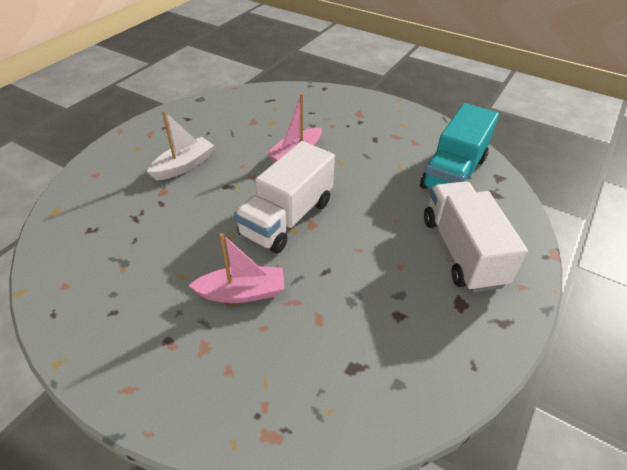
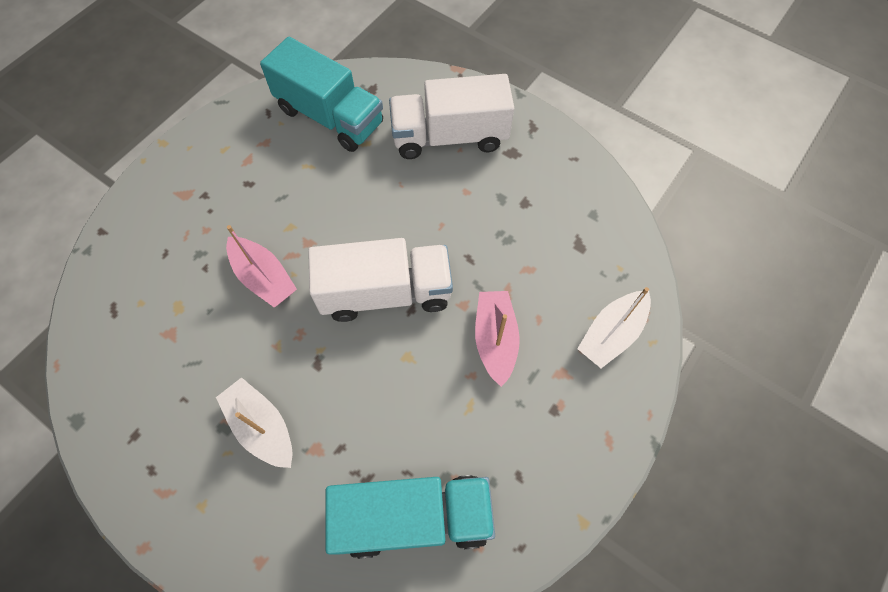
camera: 85 degrees left, 20 degrees up
white truck [234,141,335,254] -> white truck turned 45 degrees counterclockwise [308,238,453,322]
none -> turquoise truck [325,475,495,559]
none -> white boat [577,287,651,368]

